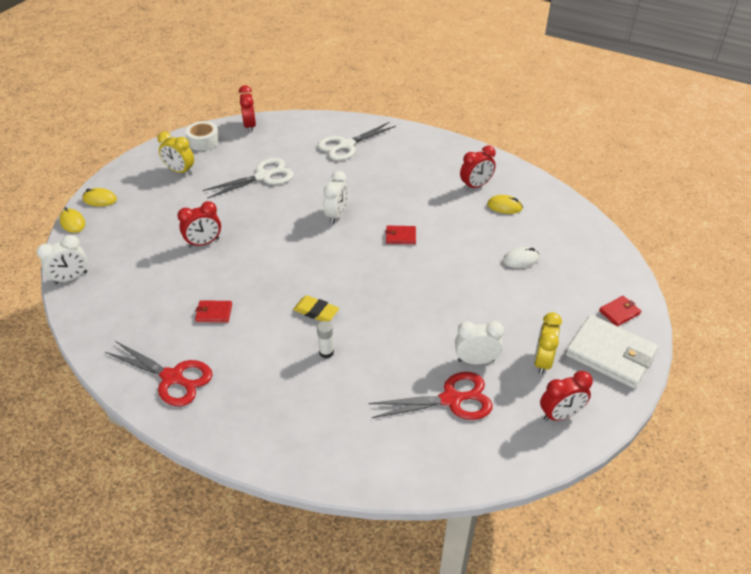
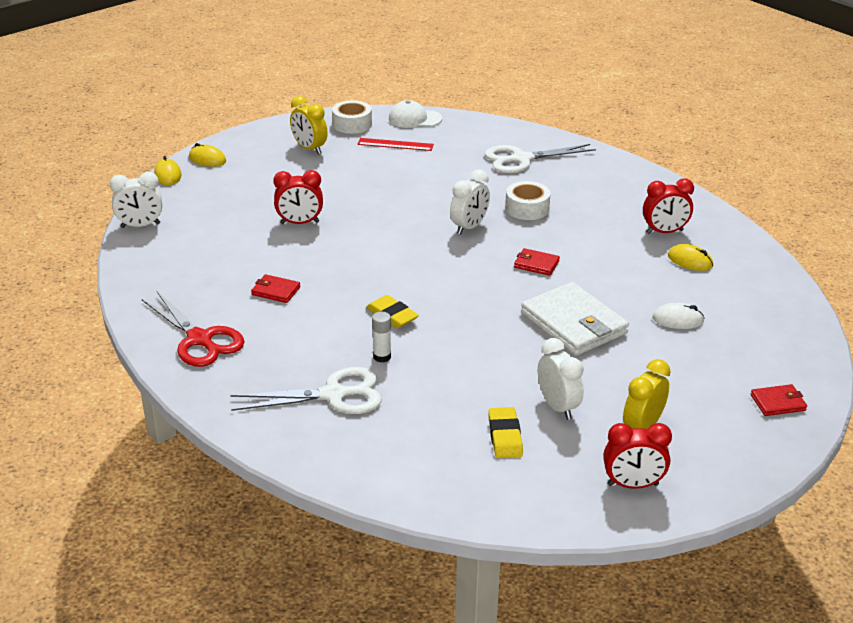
camera: 20 degrees right, 10 degrees down
white scissors [202,158,294,199] -> white scissors moved to [230,367,382,414]
red clock [239,85,256,133] -> white cap [389,100,442,128]
red scissors [368,372,493,420] -> yellow eraser [488,407,523,458]
white clock [455,321,504,365] -> white clock turned 45 degrees clockwise [538,338,584,420]
white wallet [565,315,658,389] -> white wallet moved to [521,282,629,356]
none -> red ruler [358,138,434,151]
none -> white tape [505,181,551,220]

